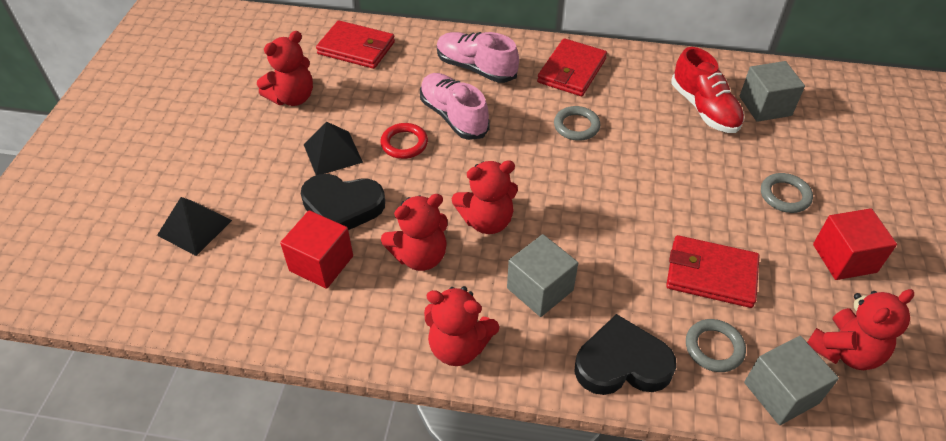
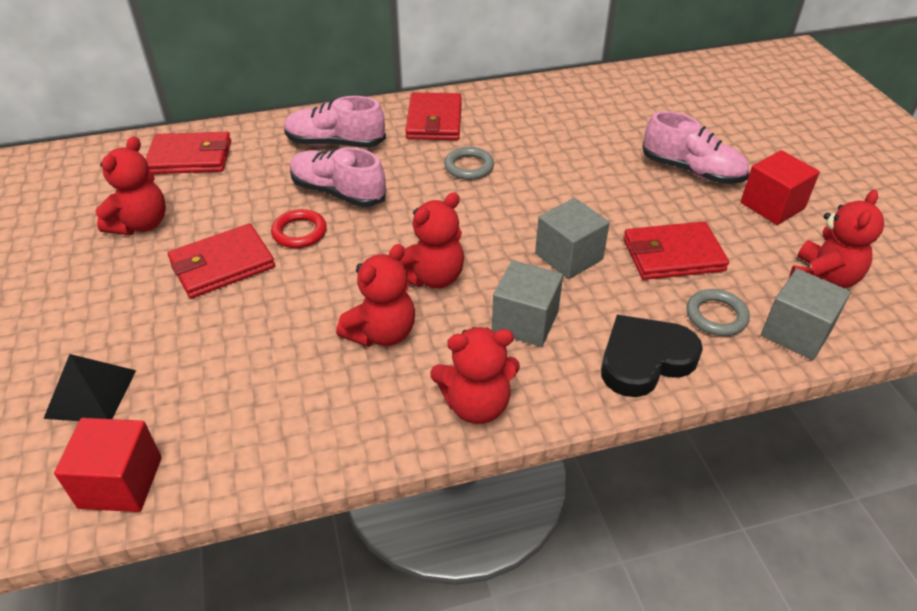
camera: 25 degrees left, 5 degrees down
red cube [280,210,353,289] -> red cube moved to [54,418,162,512]
black heart [301,174,385,230] -> none
black pyramid [304,122,363,175] -> red wallet [168,223,275,298]
red shoe [672,47,744,133] -> none
grey cube [740,61,805,122] -> grey cube moved to [535,198,610,279]
grey ring [761,173,813,213] -> pink shoe [643,111,749,184]

